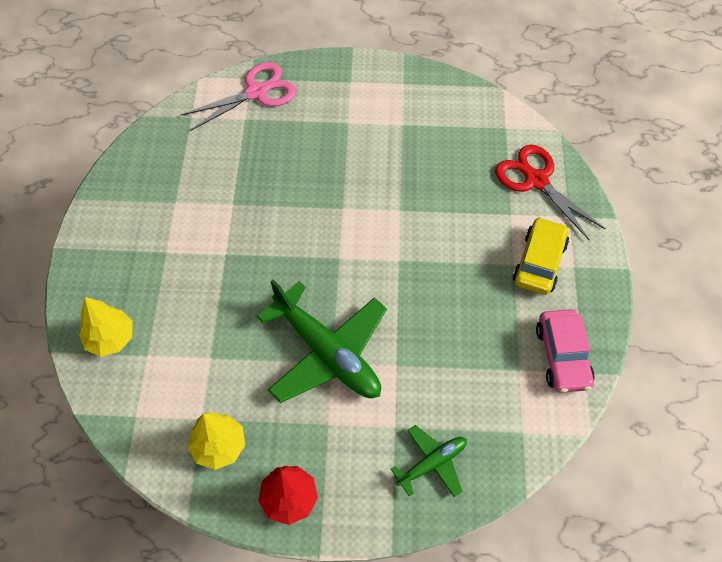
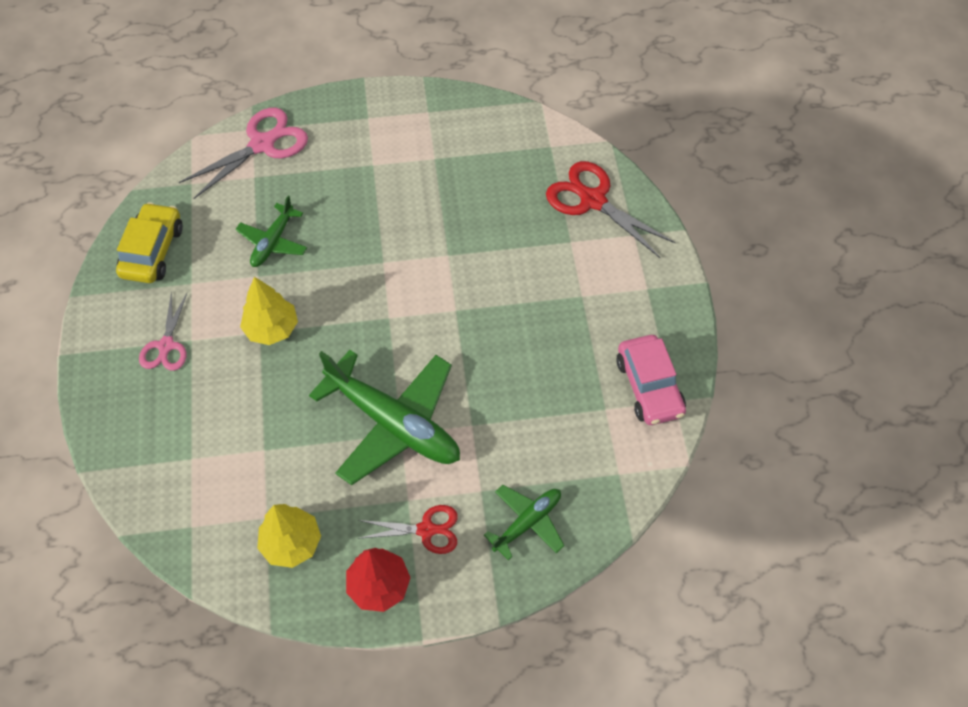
camera: 10 degrees left, 0 degrees up
yellow tree [79,297,133,357] -> yellow tree moved to [240,277,298,345]
yellow car [513,217,569,295] -> yellow car moved to [116,202,183,283]
none -> pink scissors [139,292,187,371]
none -> green plane [235,196,307,267]
none -> red scissors [357,505,458,554]

